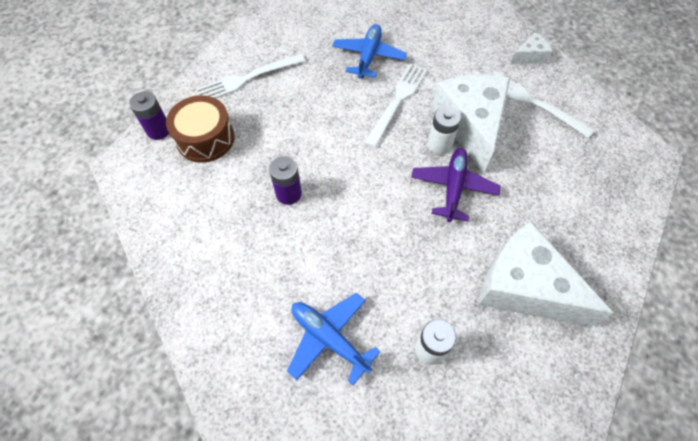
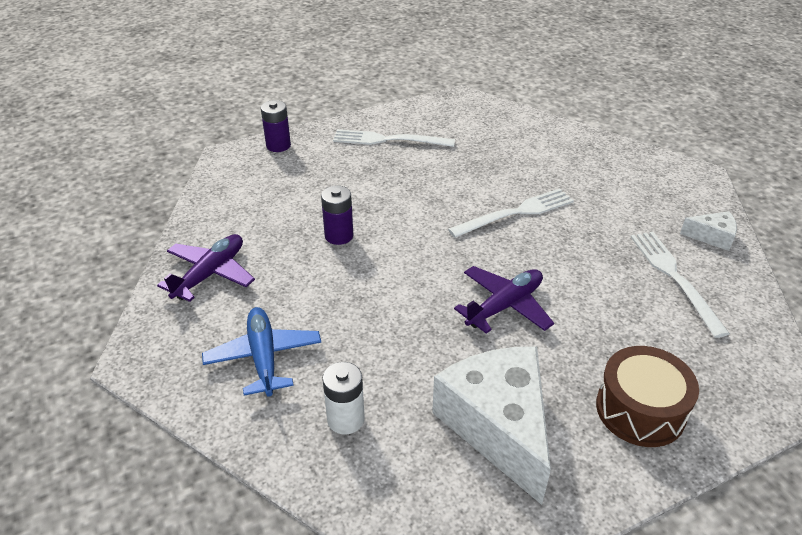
camera: 35 degrees right, 20 degrees down
brown drum [166,95,235,163] -> brown drum moved to [596,346,699,447]
blue plane [332,24,407,79] -> none
white battery [428,106,461,155] -> none
white cheese [432,74,510,173] -> none
none -> purple plane [157,234,255,302]

